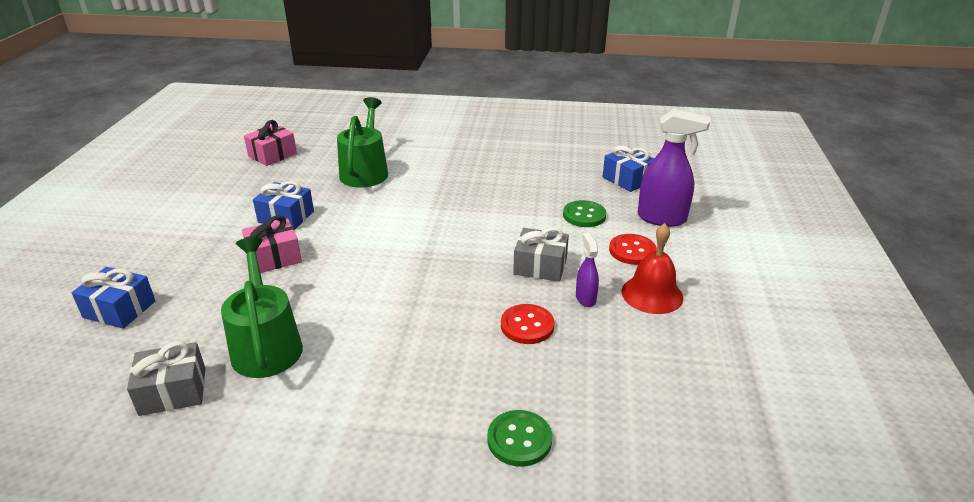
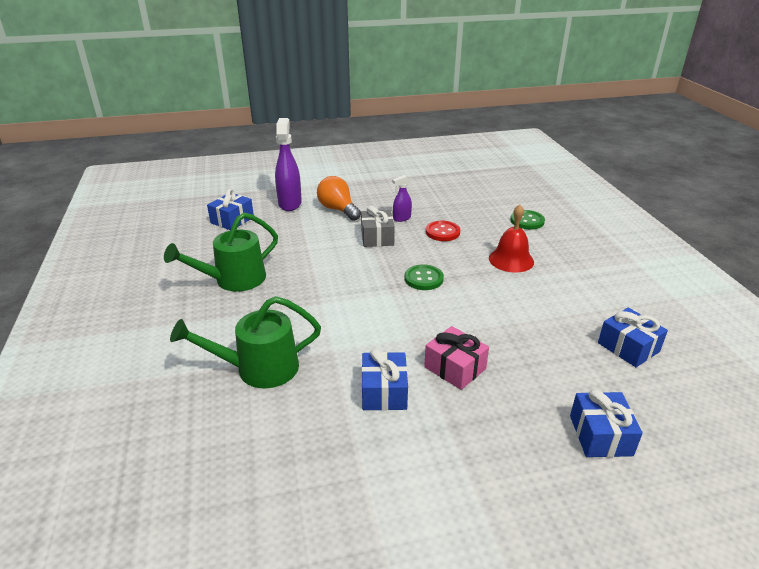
camera: 110 degrees left, 0 degrees up
grey gift [127,341,205,416] -> blue gift [598,308,668,367]
green watering can [221,237,303,378] -> green watering can moved to [164,213,278,292]
pink gift [244,120,297,166] -> none
green button [563,200,606,227] -> green button moved to [404,264,444,290]
red button [609,234,657,265] -> orange light bulb [317,176,361,221]
red bell [621,223,683,314] -> red bell moved to [489,204,534,273]

